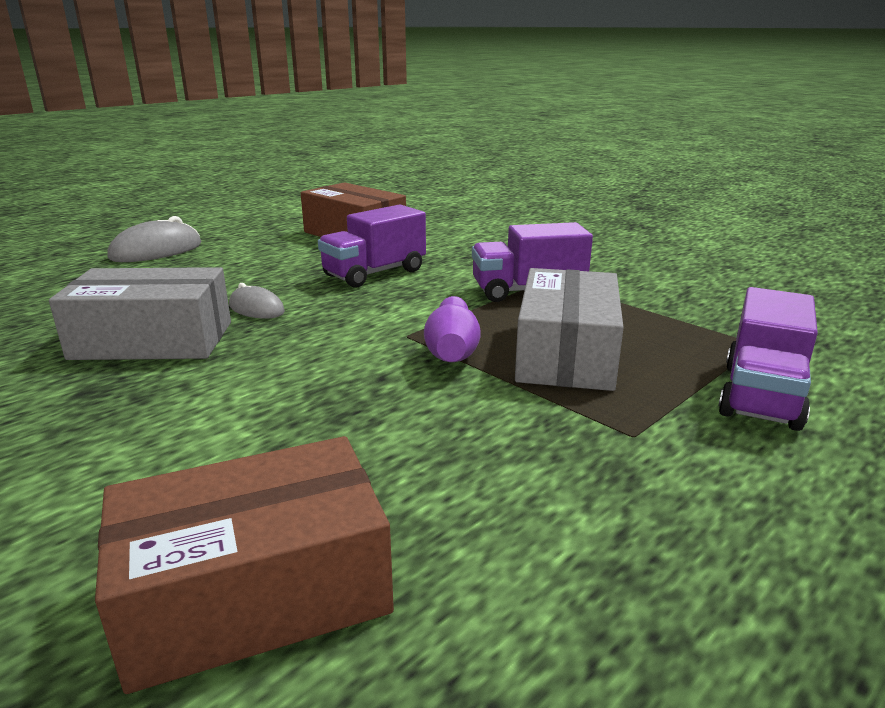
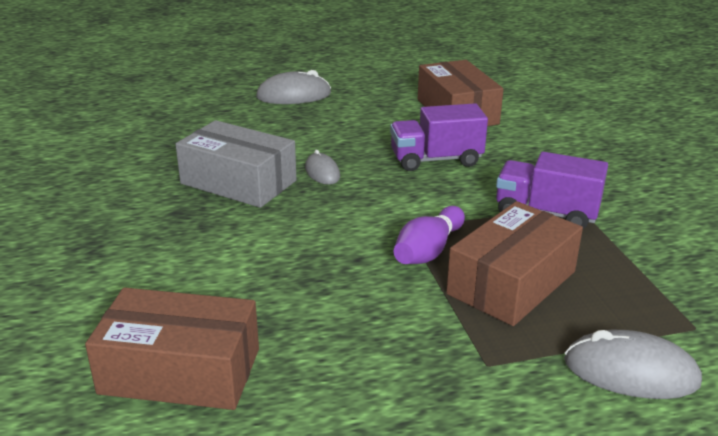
camera: 30 degrees right, 5 degrees up
grey box [515,268,624,391] -> brown box [446,201,583,326]
purple truck [718,287,818,431] -> grey mouse [564,330,702,399]

